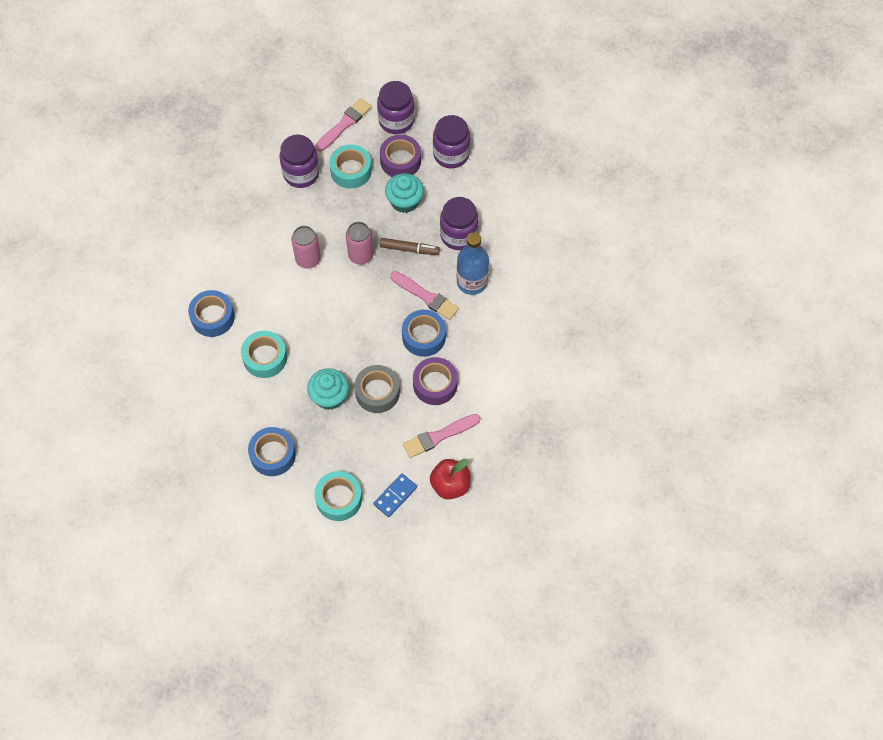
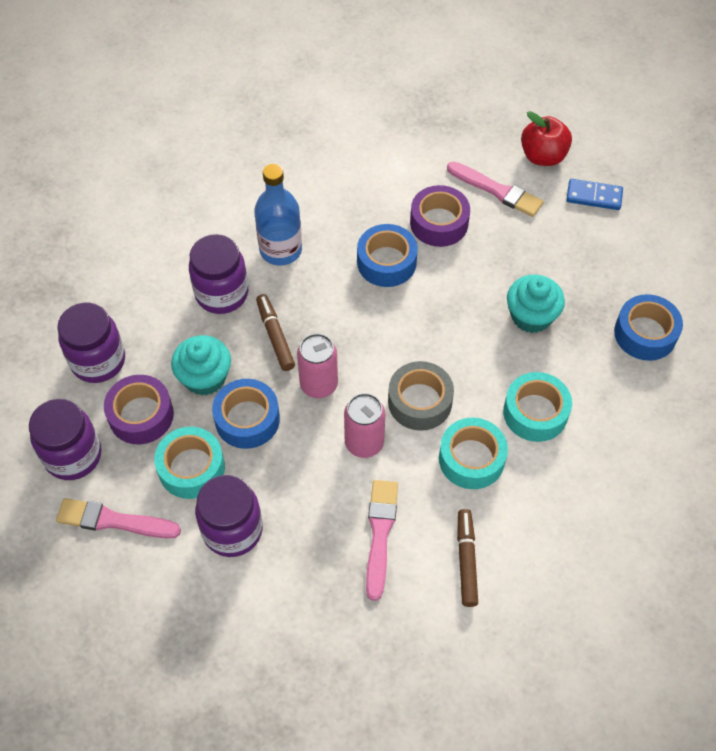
camera: 120 degrees left, 5 degrees down
blue tape [188,290,235,337] -> blue tape moved to [212,379,280,449]
turquoise tape [314,471,362,521] -> turquoise tape moved to [439,418,508,489]
grey tape [354,365,400,413] -> grey tape moved to [388,361,454,431]
pink brush [390,271,459,320] -> pink brush moved to [366,480,398,601]
none -> brown marker [457,509,478,607]

